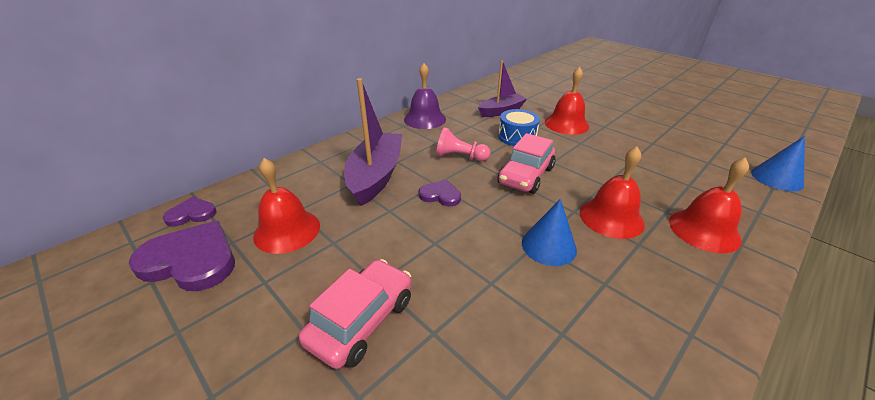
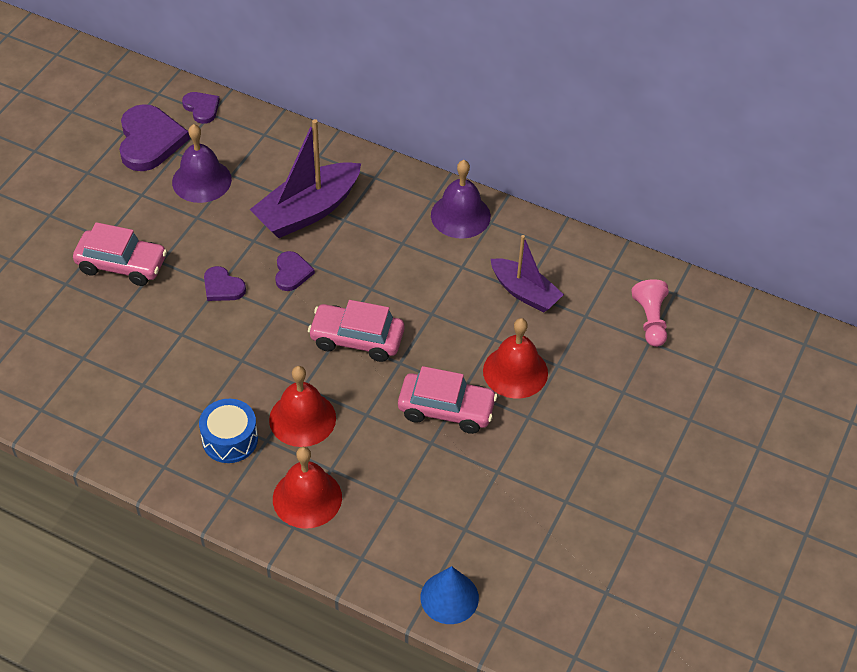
camera: 70 degrees right, 15 degrees up
red bell [253,158,320,254] -> purple bell [172,124,232,203]
purple boat [344,78,402,206] -> purple boat turned 150 degrees clockwise [250,119,361,238]
pink pawn [436,127,490,161] -> pink pawn moved to [631,279,669,347]
blue drum [498,109,540,146] -> blue drum moved to [199,399,258,463]
blue cone [522,199,577,266] -> none
none -> purple heart [204,266,246,301]
none -> pink car [398,366,497,434]

